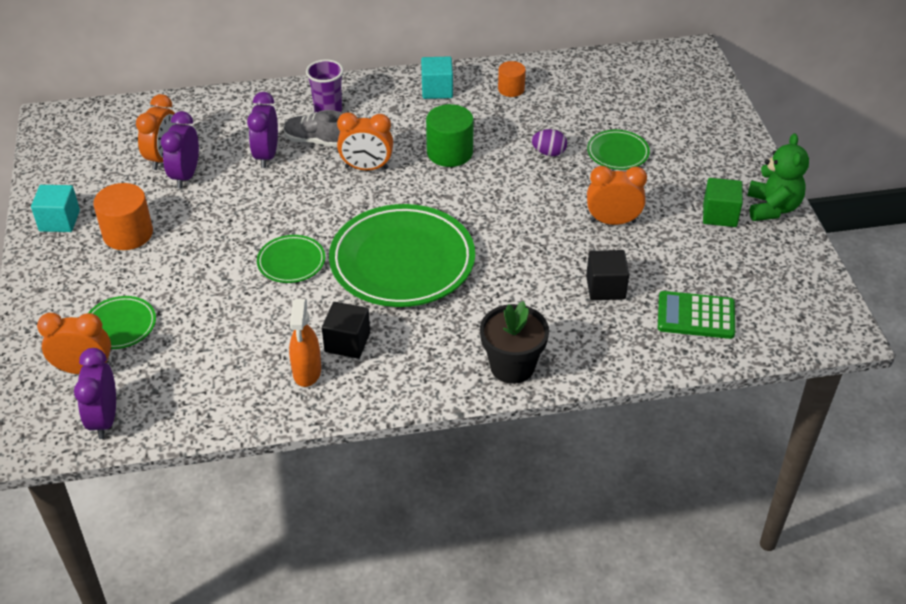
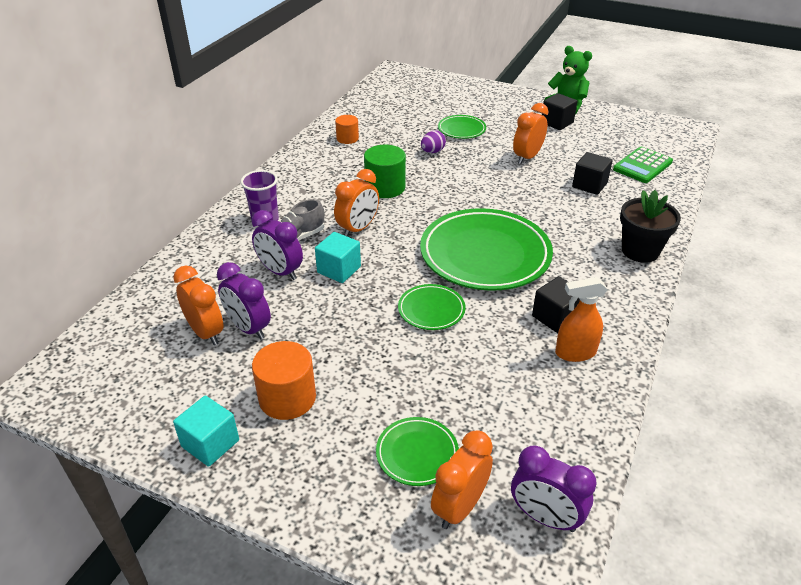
camera: 55 degrees left, 5 degrees down
orange spray bottle [289,299,321,387] -> orange spray bottle turned 135 degrees clockwise [555,277,608,362]
turquoise cube [421,56,453,99] -> turquoise cube moved to [315,232,361,283]
green cube [703,178,743,227] -> black cube [542,93,577,130]

